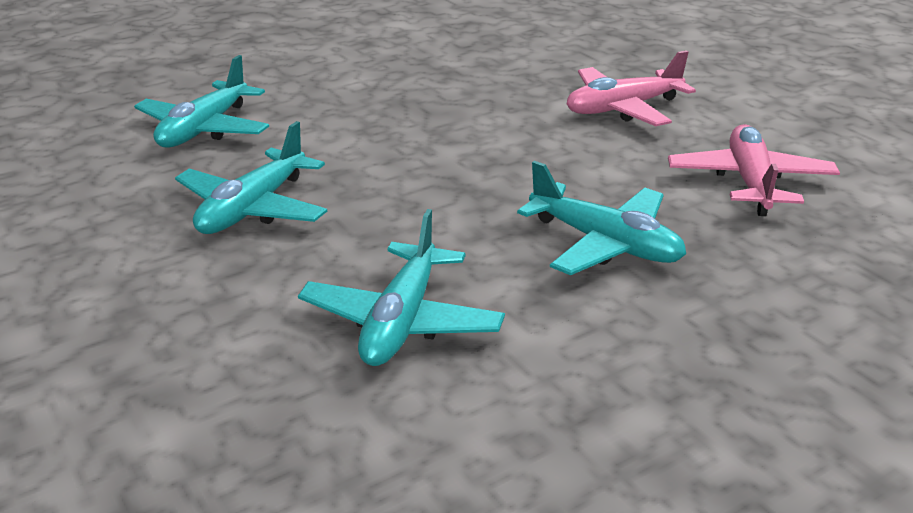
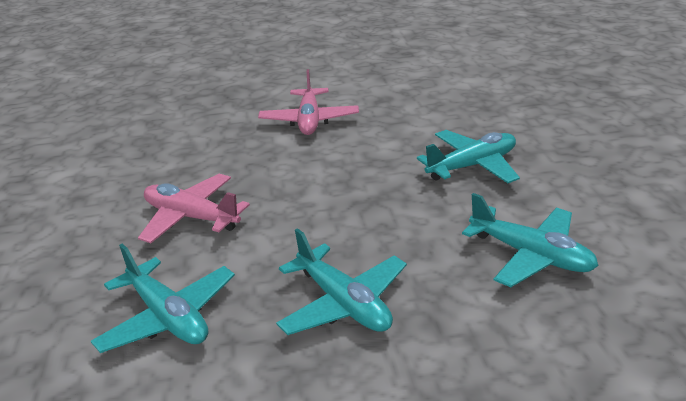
camera: 65 degrees left, 0 degrees up
pink plane [668,124,840,216] -> pink plane moved to [138,174,250,243]

